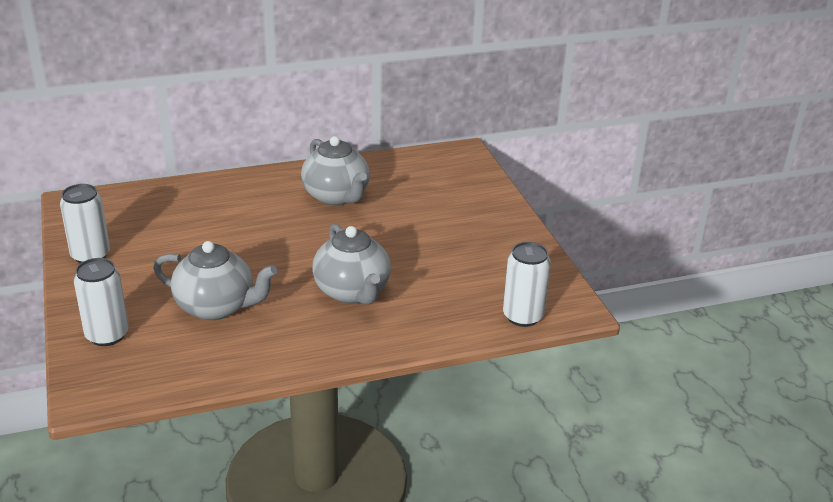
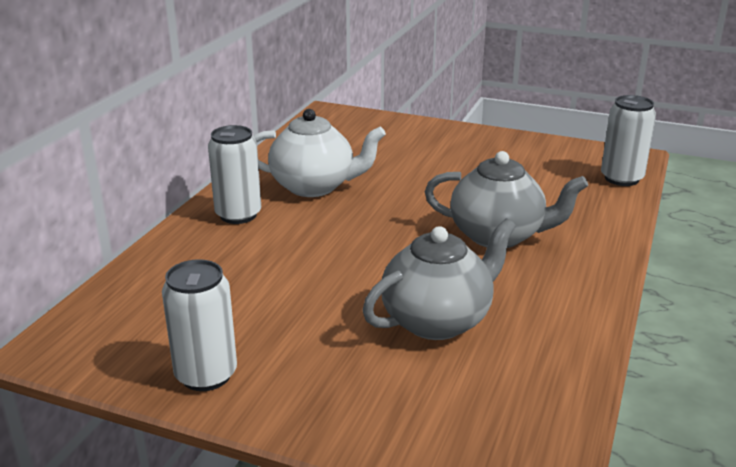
camera: 50 degrees left, 5 degrees down
white can [74,258,129,346] -> white can moved to [208,125,261,224]
grey teapot [301,136,370,206] -> white teapot [253,109,386,197]

